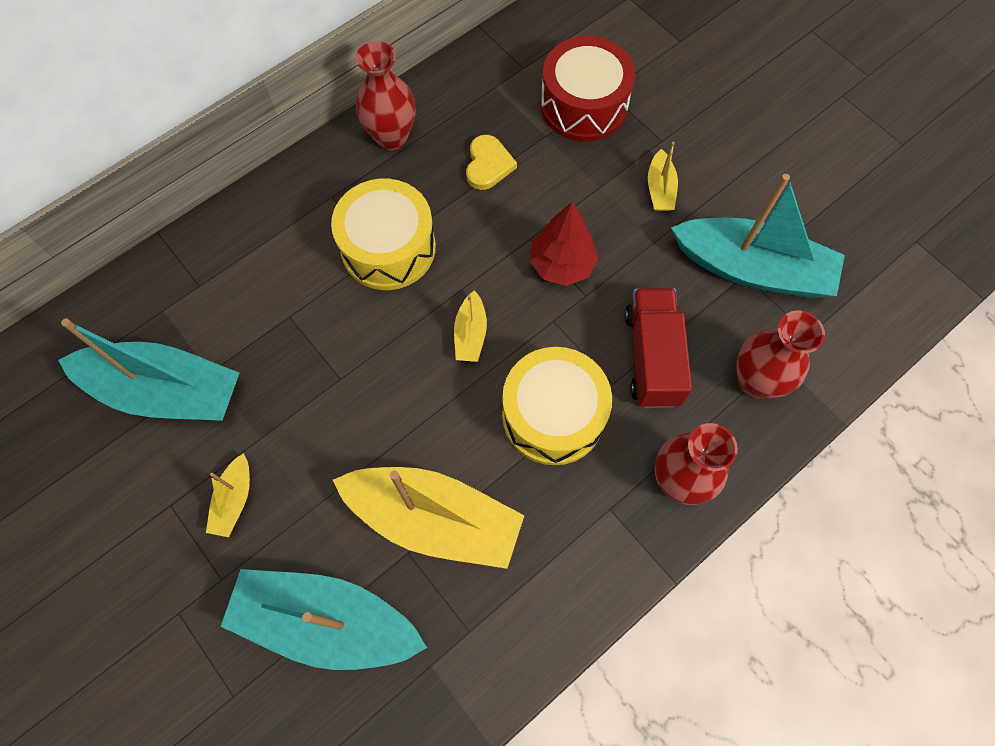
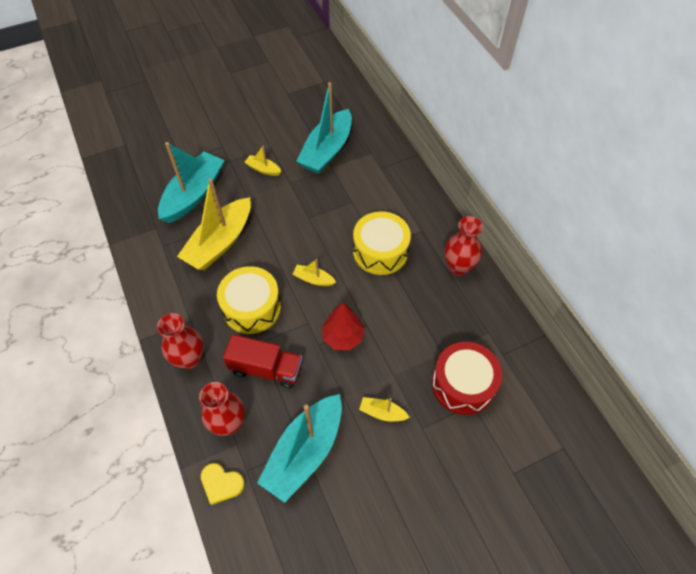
camera: 105 degrees right, 10 degrees down
yellow heart [466,135,517,190] -> yellow heart moved to [201,463,245,505]

